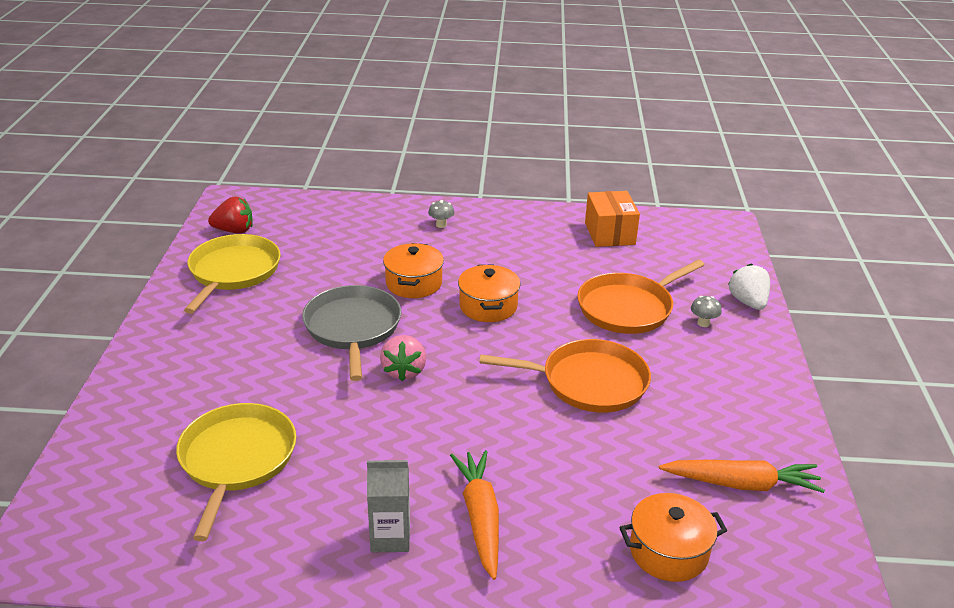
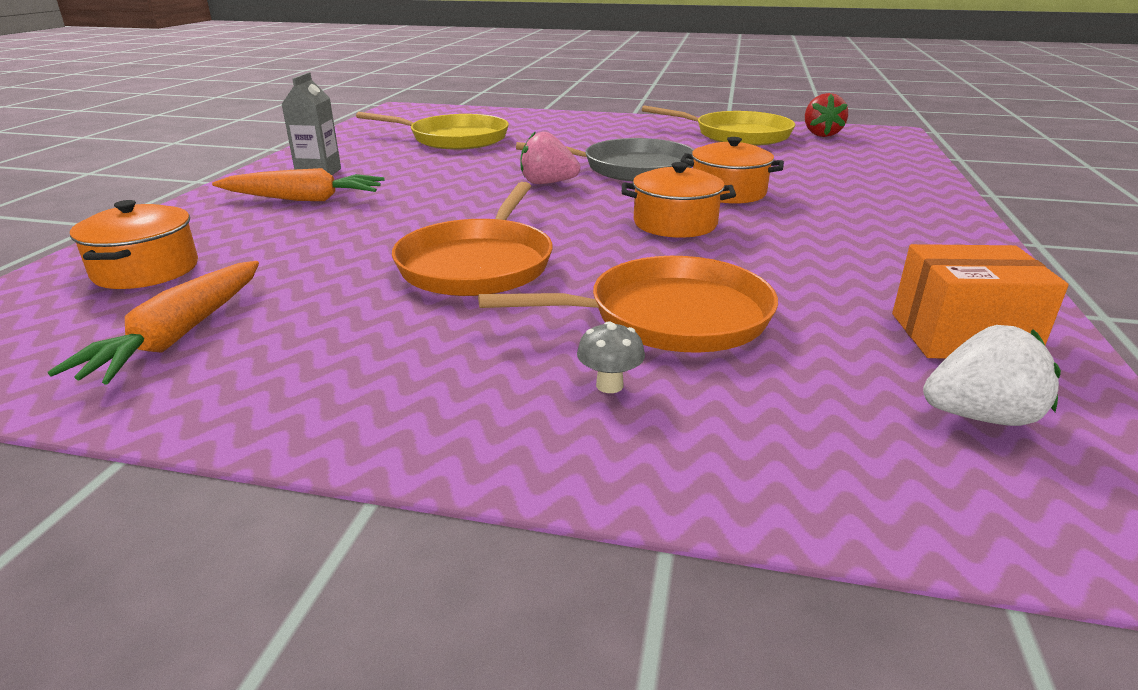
camera: 100 degrees right, 5 degrees down
grey mushroom [428,200,455,228] -> none
orange pan [577,260,704,334] -> orange pan turned 105 degrees clockwise [478,256,778,353]
white strawberry [728,264,770,310] -> white strawberry moved to [923,325,1061,426]

